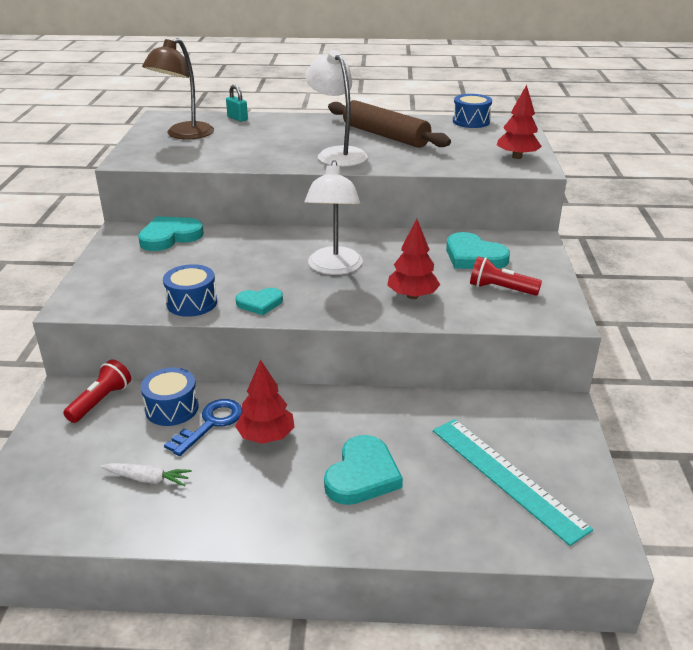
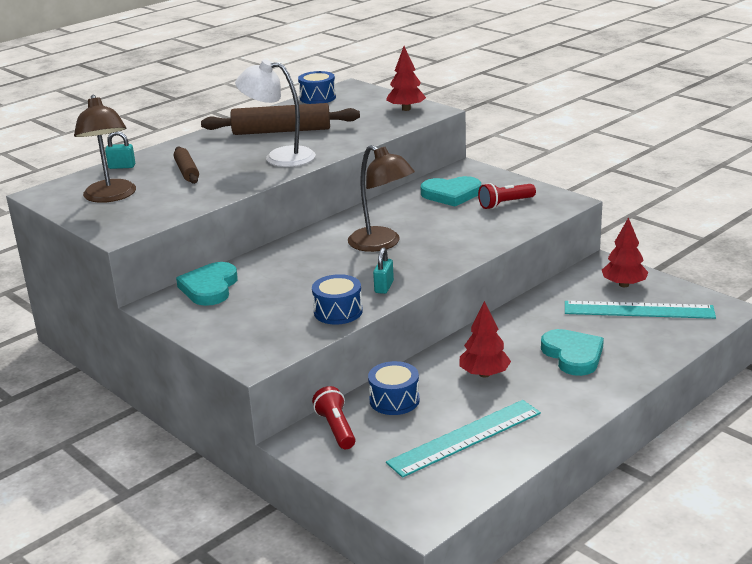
camera: 45 degrees left, 5 degrees down
white carrot [100,463,192,486] -> turquoise ruler [386,400,541,478]
blue key [164,399,242,456] -> none
turquoise heart [236,288,283,315] -> turquoise padlock [373,248,394,294]
white lamp [304,160,363,275] -> brown lamp [348,145,415,252]
red tree [387,219,440,299] -> red tree moved to [602,217,648,287]
none -> brown rolling pin [174,146,199,184]

